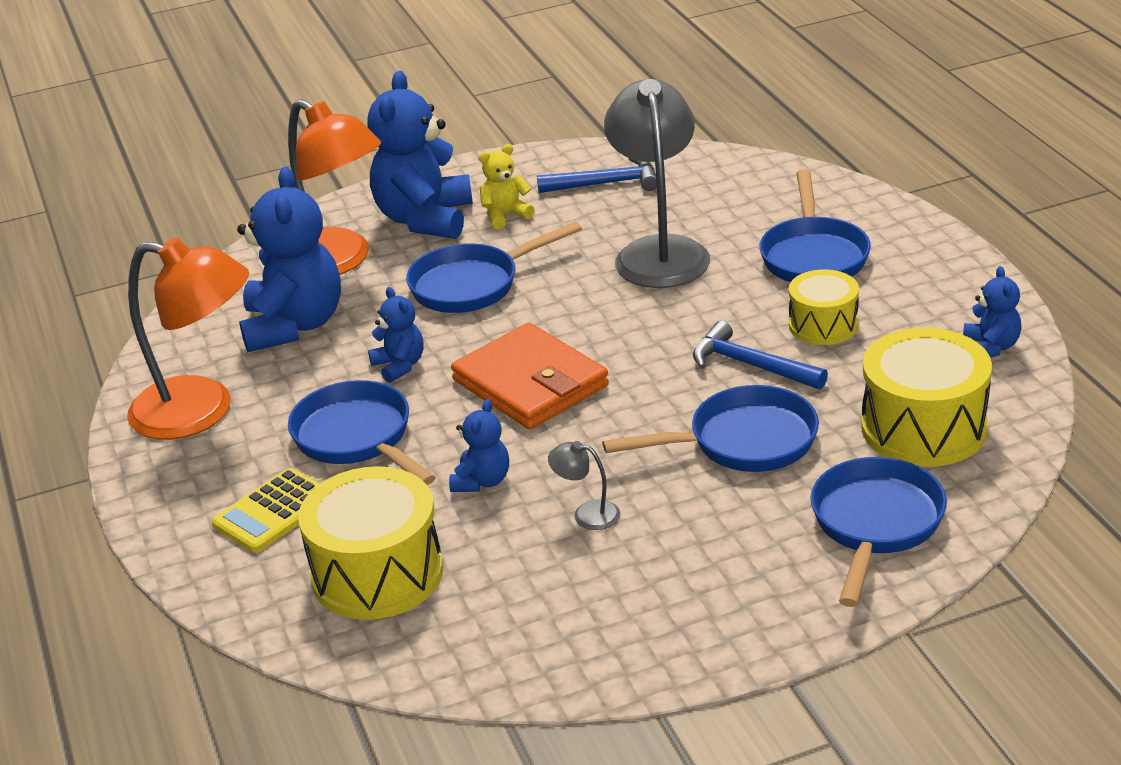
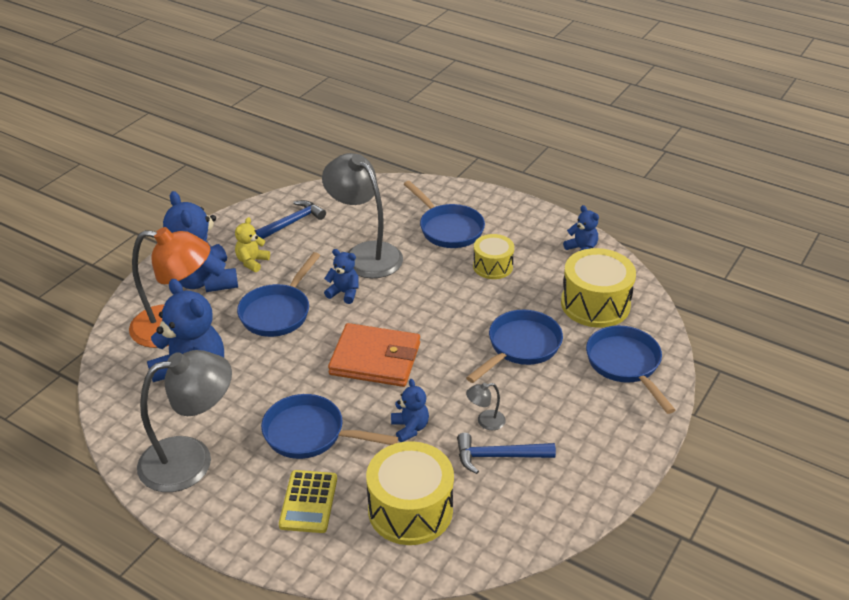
camera: 40 degrees left, 5 degrees up
orange lamp [127,238,249,440] -> grey lamp [137,350,232,492]
blue teddy bear [368,287,424,383] -> blue teddy bear moved to [324,249,359,304]
blue hammer [693,321,828,390] -> blue hammer moved to [457,433,556,474]

